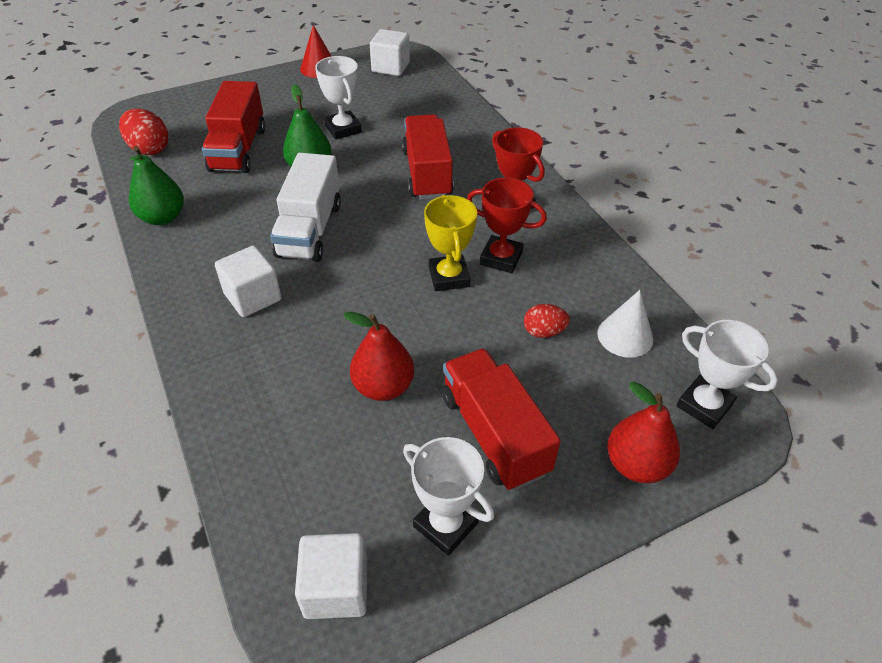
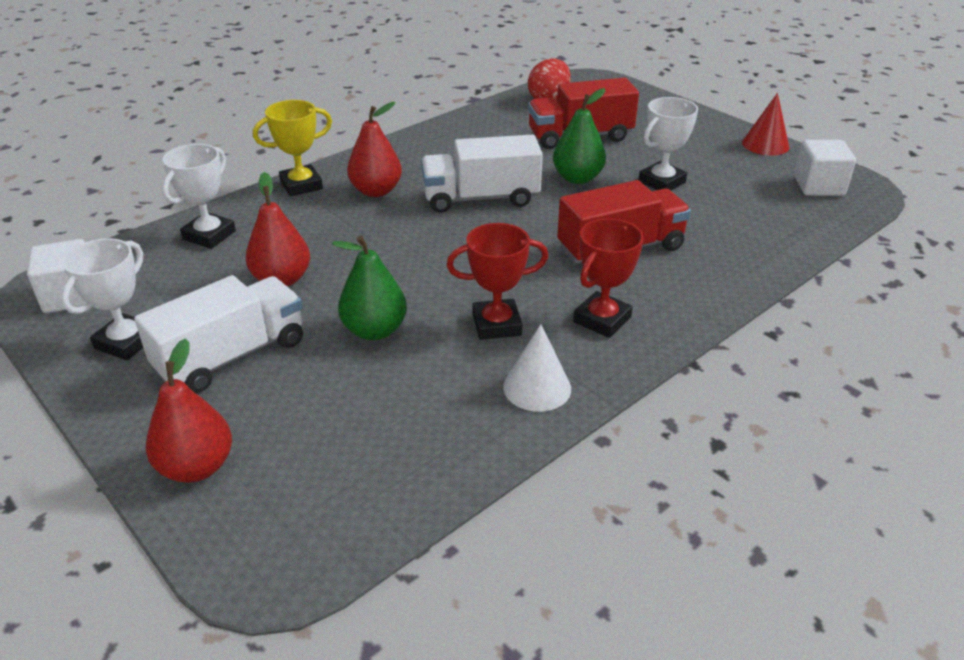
camera: 75 degrees right, 10 degrees down
green pear [129,146,184,225] -> green pear moved to [332,236,407,340]
white cube [215,245,281,317] -> red pear [347,102,402,197]
yellow trophy [424,195,477,291] -> yellow trophy moved to [253,100,332,196]
red truck [442,348,561,491] -> white truck [134,275,303,393]
red trophy [467,178,547,273] -> red trophy turned 75 degrees clockwise [447,223,548,340]
red egg [524,304,570,338] -> none
white cone [597,290,653,358] -> white cone moved to [503,324,571,412]
white trophy [676,320,778,429] -> white trophy moved to [162,144,236,249]

